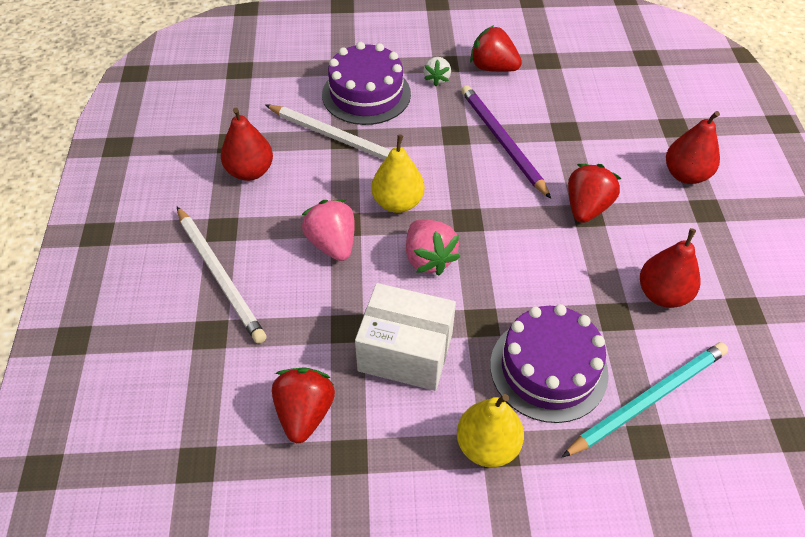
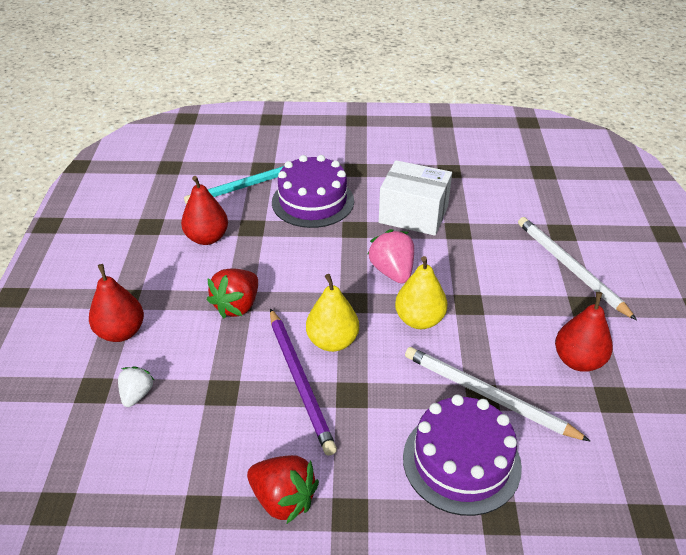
camera: 175 degrees left, 10 degrees down
red strawberry [272,368,335,443] -> none
pink strawberry [302,199,355,261] -> none
white strawberry [423,57,451,86] -> white strawberry moved to [118,366,154,407]
yellow pear [457,394,524,467] -> yellow pear moved to [306,274,359,352]

